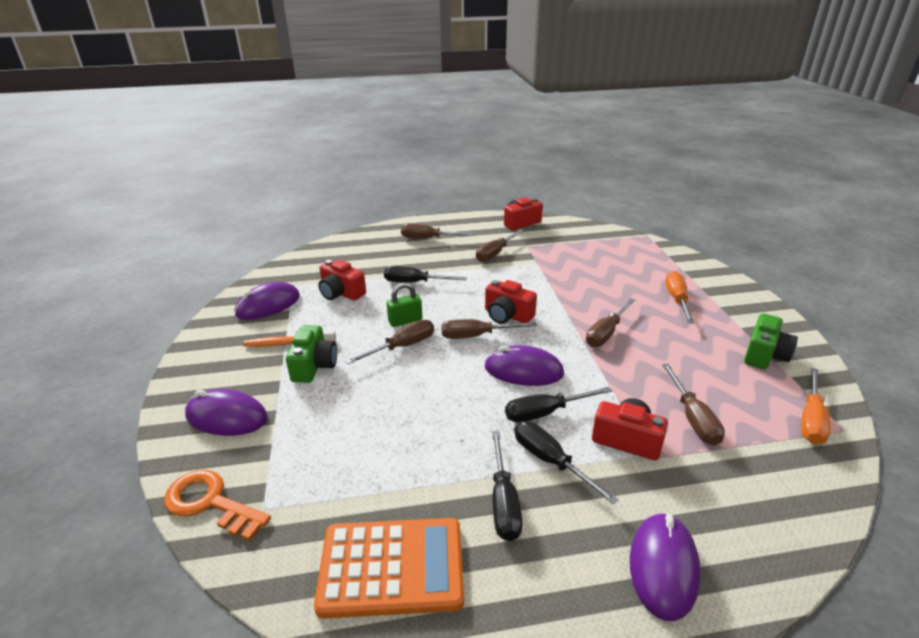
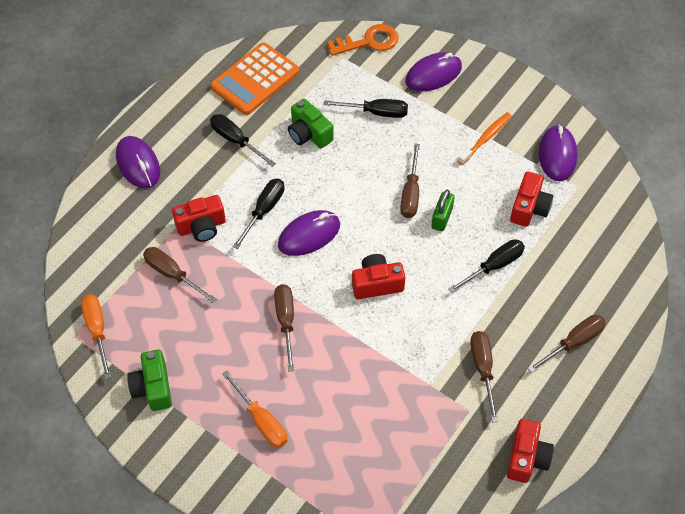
camera: 135 degrees right, 25 degrees up
green camera [286,325,337,383] -> green camera moved to [288,99,334,148]
red camera [318,260,366,301] -> red camera turned 120 degrees clockwise [510,171,553,227]
brown screwdriver [441,319,537,339] -> none
black screwdriver [514,421,619,504] -> black screwdriver moved to [323,99,408,118]

